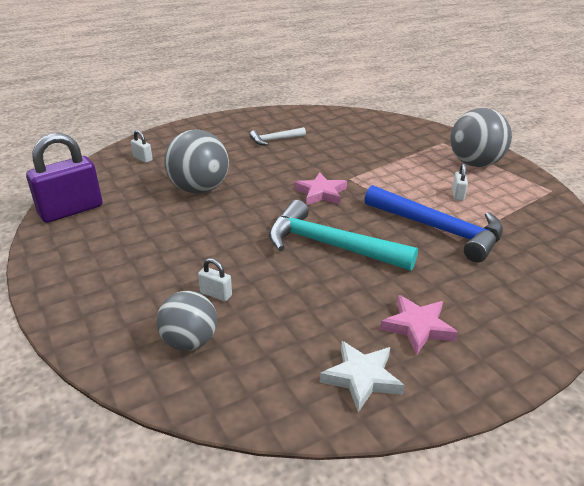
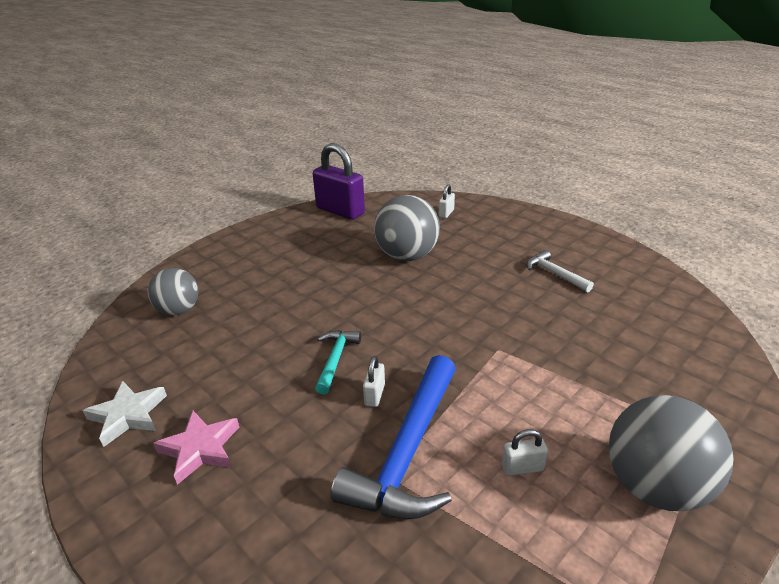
camera: 75 degrees right, 0 degrees up
white padlock [198,258,232,302] -> white padlock moved to [363,356,385,407]
turquoise hammer [269,200,418,271] -> turquoise hammer [315,330,361,394], size x0.51
pink star [295,172,347,205] -> none

